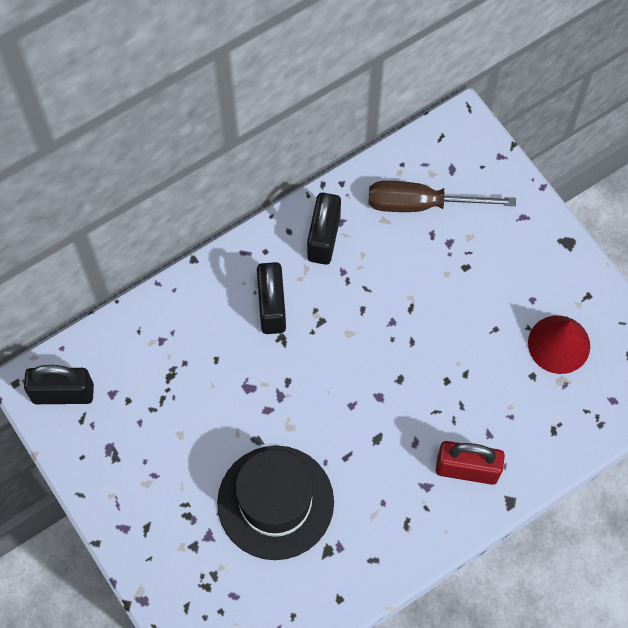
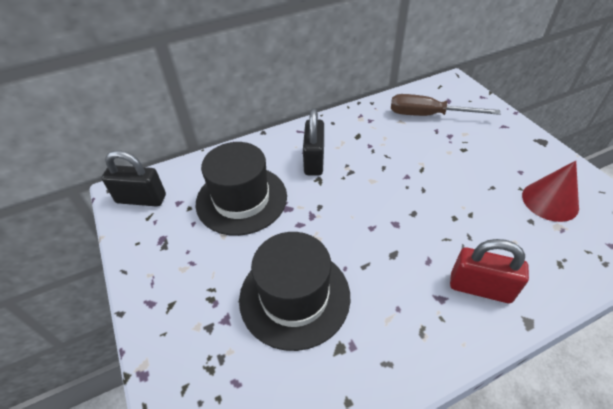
camera: 10 degrees right, 20 degrees down
black padlock [307,193,341,265] -> none
none -> black hat [196,142,287,236]

